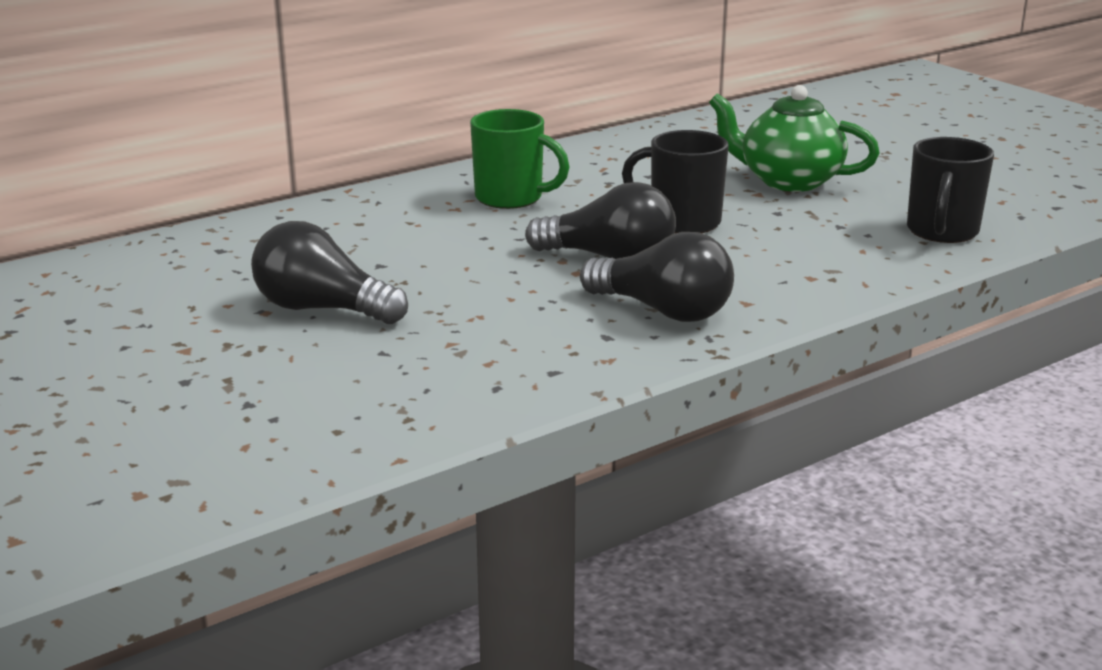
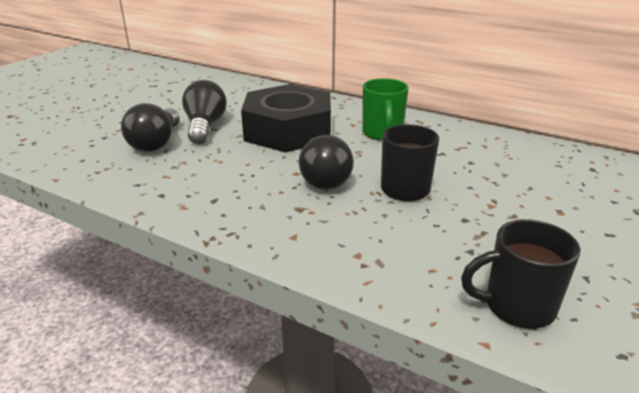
camera: 65 degrees right, 5 degrees up
black light bulb [580,232,734,322] -> black light bulb moved to [121,103,180,152]
green teapot [709,85,880,192] -> none
none -> black nut [241,84,331,153]

